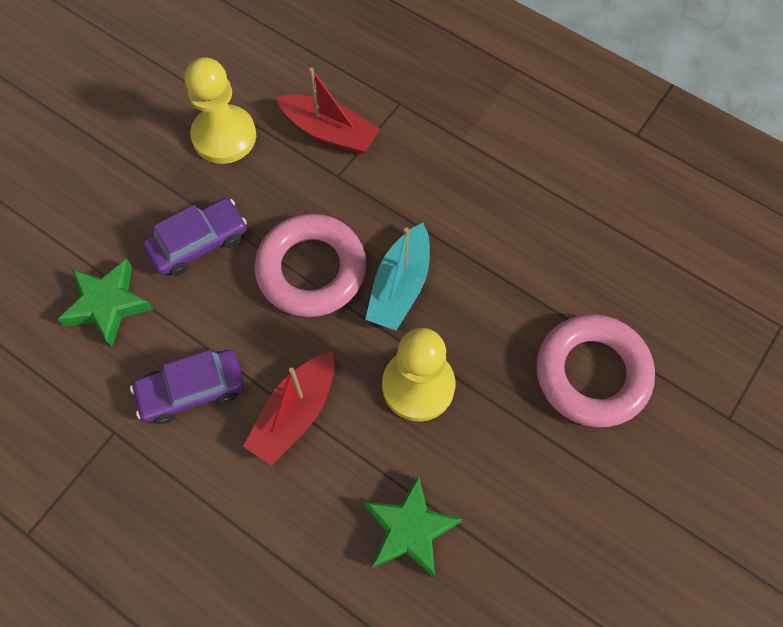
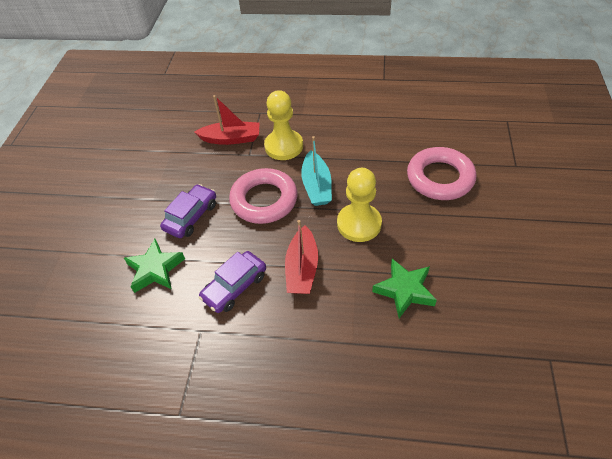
camera: 25 degrees left, 15 degrees down
yellow pawn [185,57,256,164] -> yellow pawn moved to [264,90,303,160]

